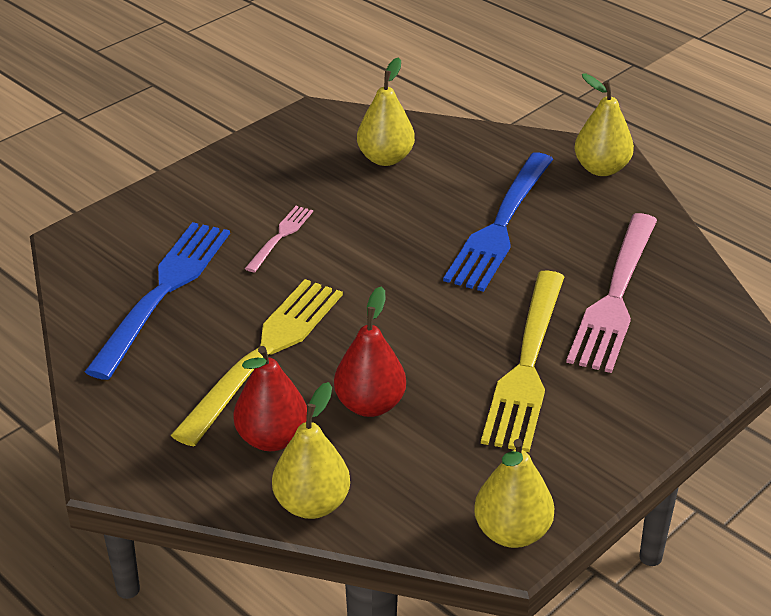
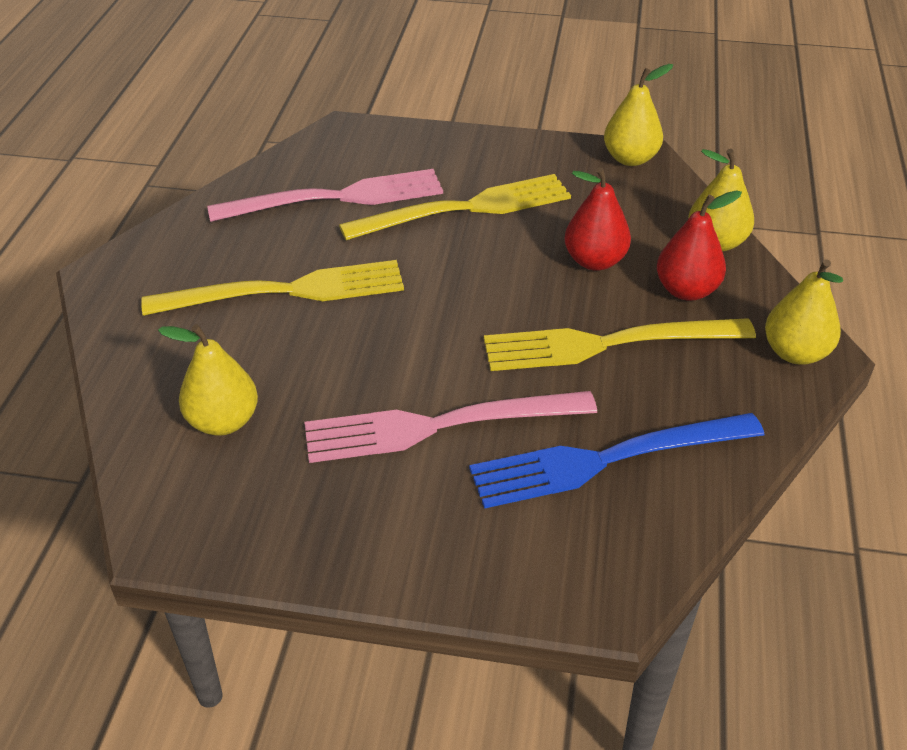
camera: 125 degrees left, 5 degrees up
pink fork [245,206,313,272] -> pink fork [304,391,597,463], size x2.06
blue fork [443,153,553,292] -> yellow fork [141,260,404,316]
yellow pear [574,74,634,176] -> yellow pear moved to [765,259,843,365]

